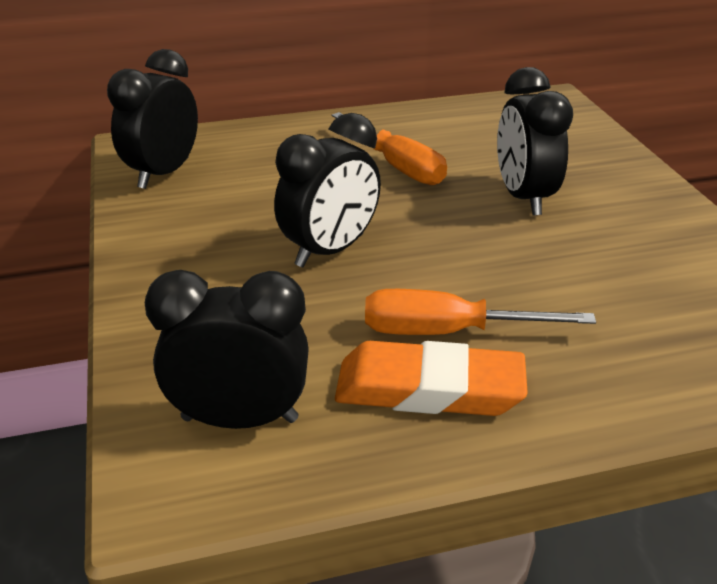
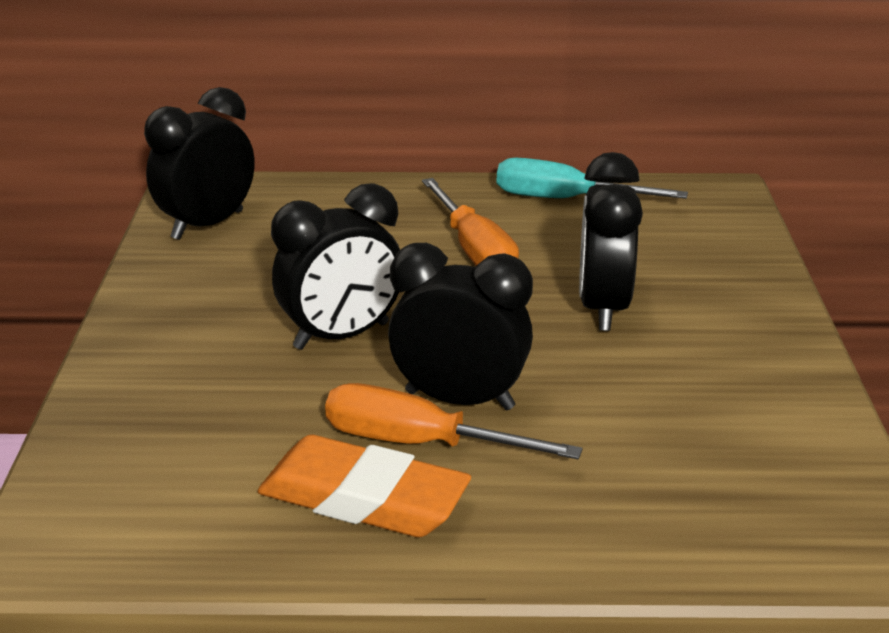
camera: 15 degrees right, 5 degrees down
black clock [145,270,309,429] -> black clock moved to [388,243,533,410]
none -> turquoise screwdriver [497,158,688,199]

